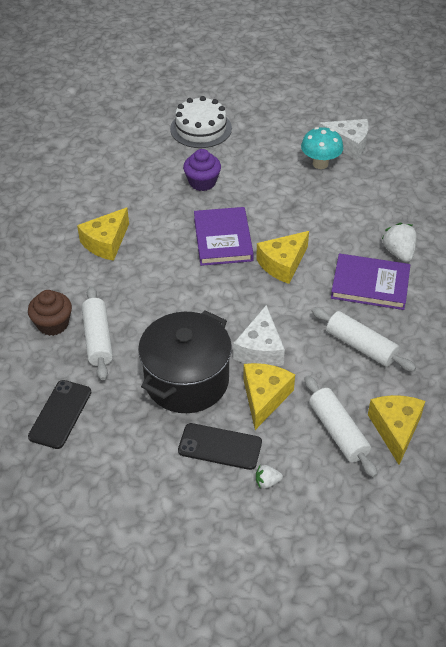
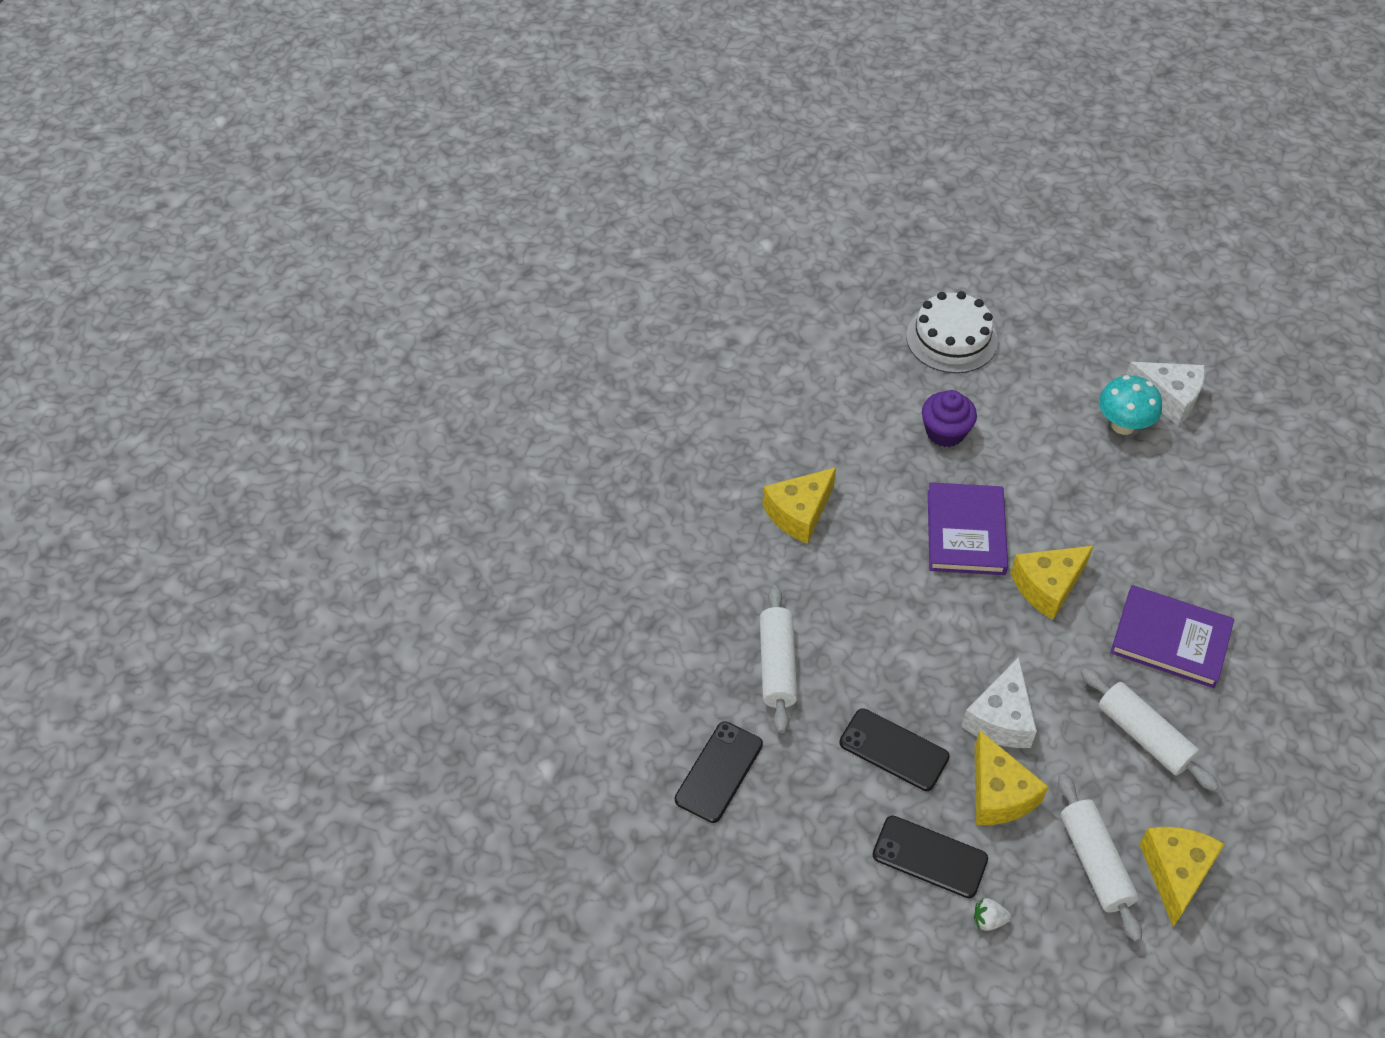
camera: 10 degrees right, 5 degrees up
brown cupcake [28,290,72,336] -> none
black pot [138,310,232,413] -> black phone [839,708,950,791]
yellow cheese [243,363,295,430] -> yellow cheese turned 135 degrees clockwise [974,730,1048,825]
white strawberry [382,223,417,262] -> none

